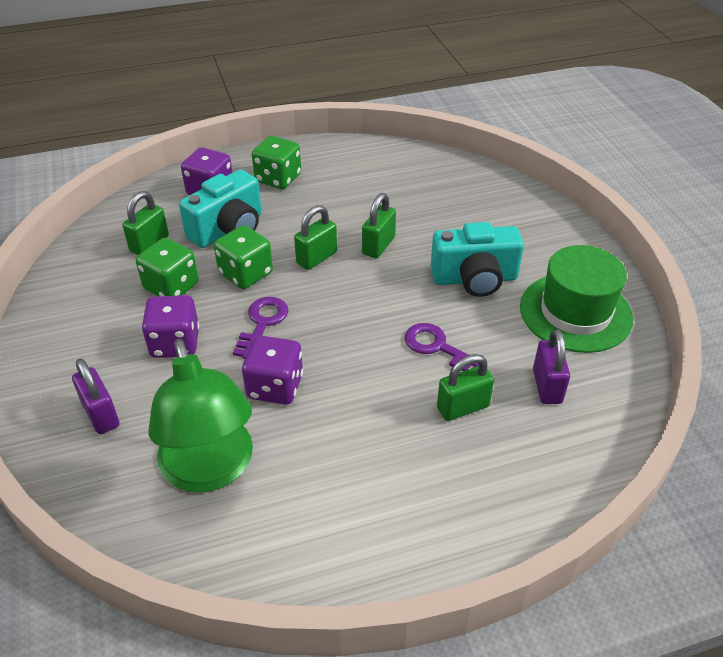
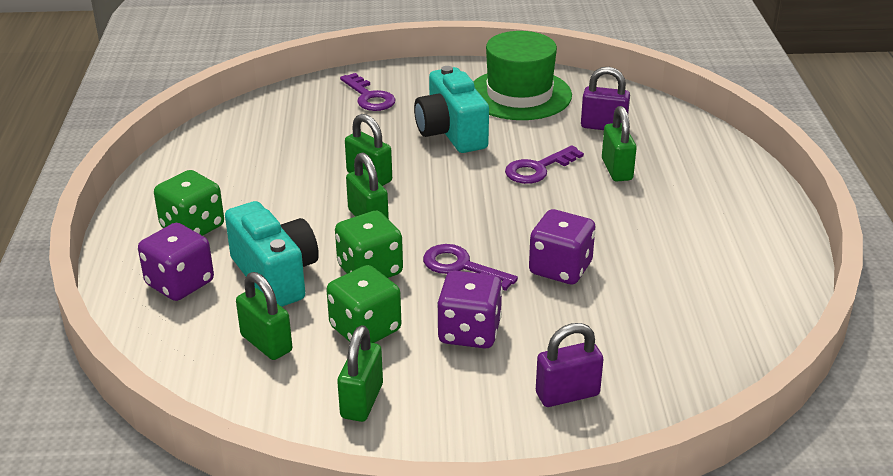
camera: 75 degrees left, 10 degrees down
green lamp [148,339,253,492] -> none
turquoise camera [430,222,524,297] -> turquoise camera turned 150 degrees clockwise [414,66,489,153]
none -> green padlock [337,325,383,422]
none -> purple key [340,73,396,111]

